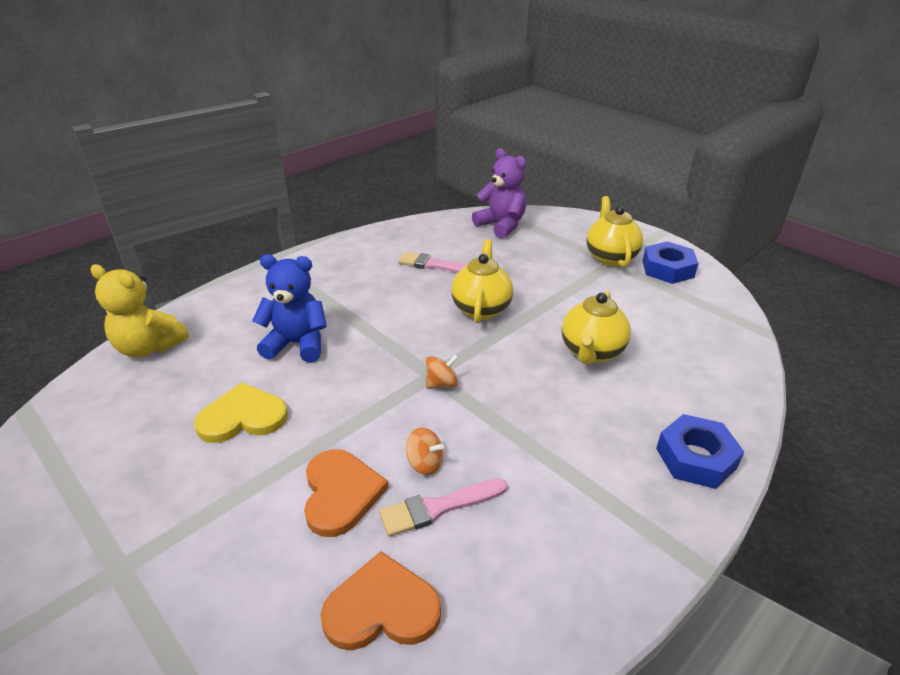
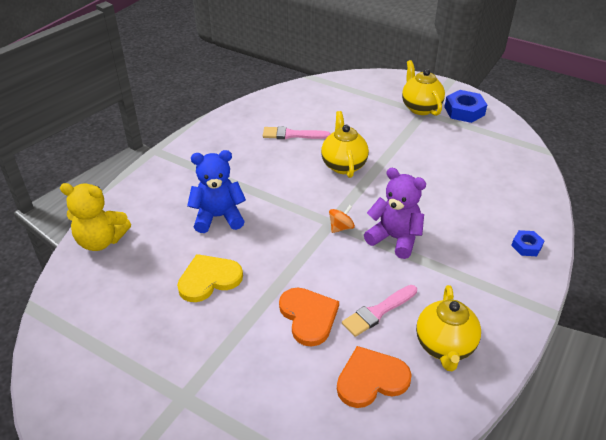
camera: 15 degrees left, 5 degrees up
orange spinning top [406,427,444,475] -> none
purple teddy bear [472,148,526,238] -> purple teddy bear moved to [364,168,426,259]
yellow teapot [562,291,631,364] -> yellow teapot moved to [416,285,481,371]
blue nut [656,414,744,489] -> blue nut [511,230,544,256], size x0.58

